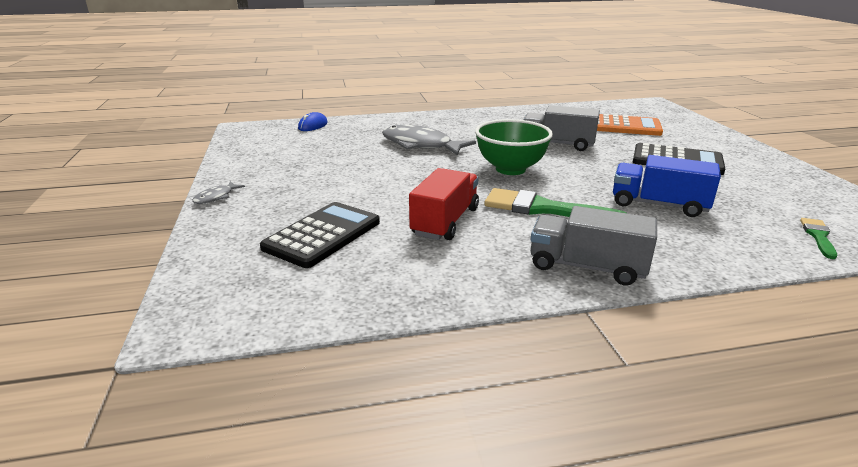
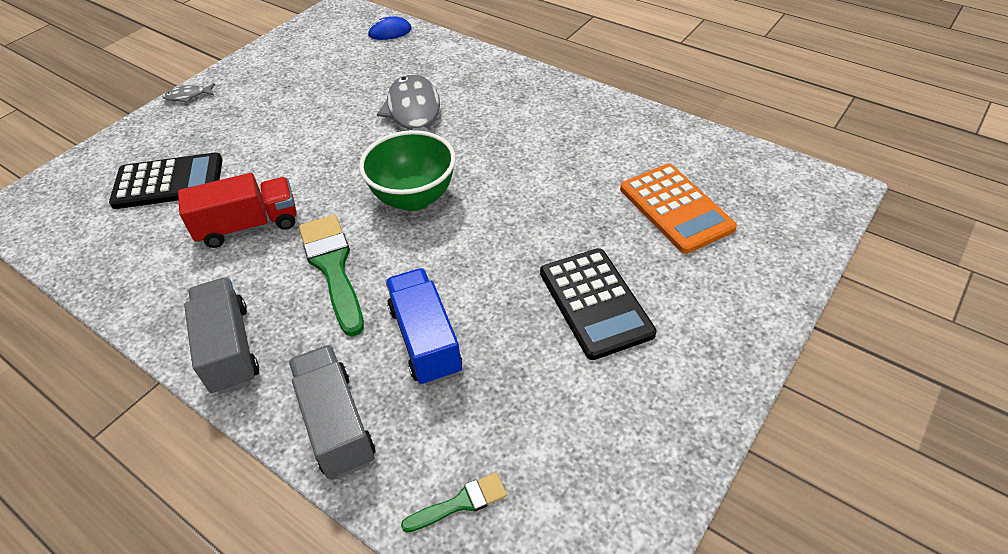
camera: 50 degrees right, 20 degrees up
grey truck [524,105,600,151] -> grey truck moved to [289,345,375,479]

